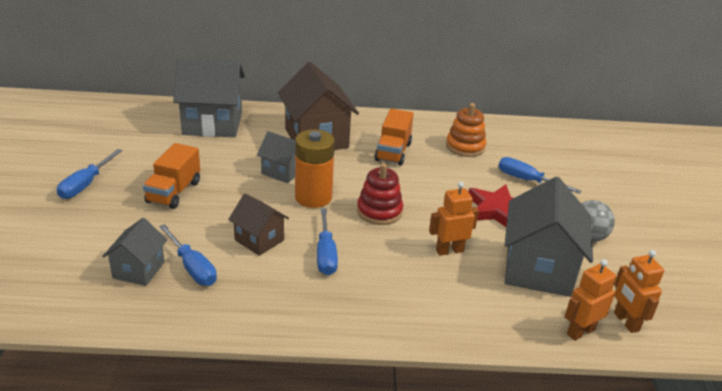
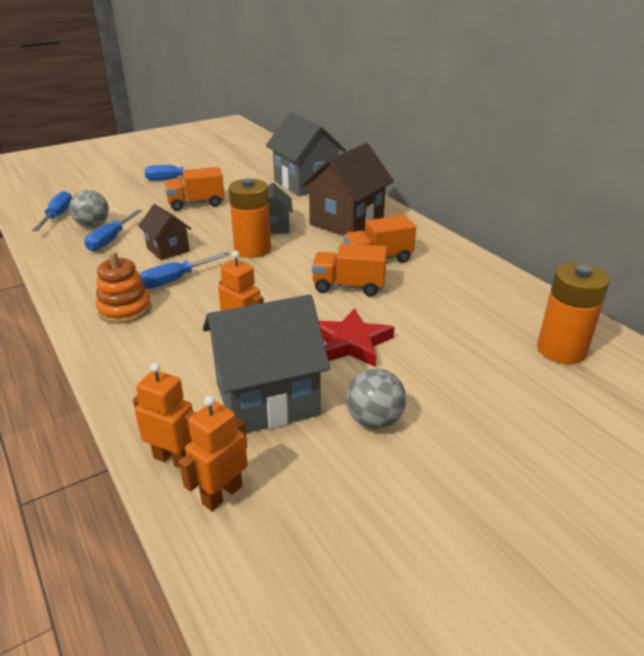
camera: 60 degrees right, 0 degrees up
grey house [102,218,167,286] -> grey ball [69,190,109,228]
brown house [228,194,289,256] -> brown house turned 45 degrees counterclockwise [138,204,191,260]
red stacking toy [357,163,403,225] -> none
orange stacking toy [446,103,486,157] -> orange stacking toy moved to [96,251,152,324]
blue screwdriver [498,157,582,194] -> blue screwdriver moved to [32,191,72,231]
none -> orange truck [312,243,387,297]
none -> orange battery [537,263,610,364]

